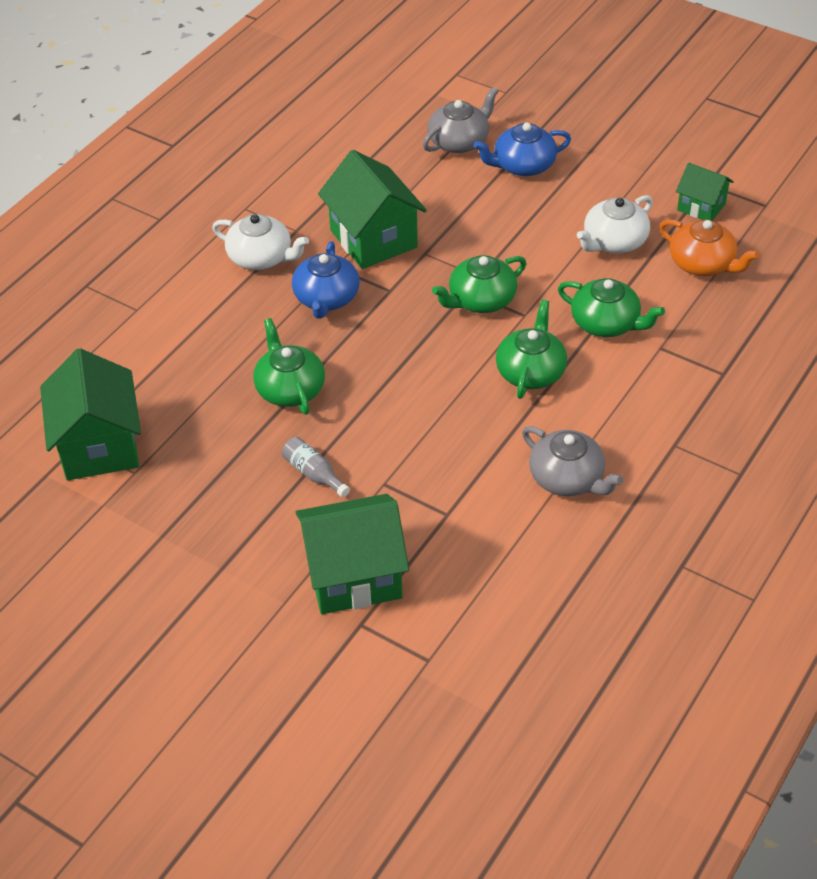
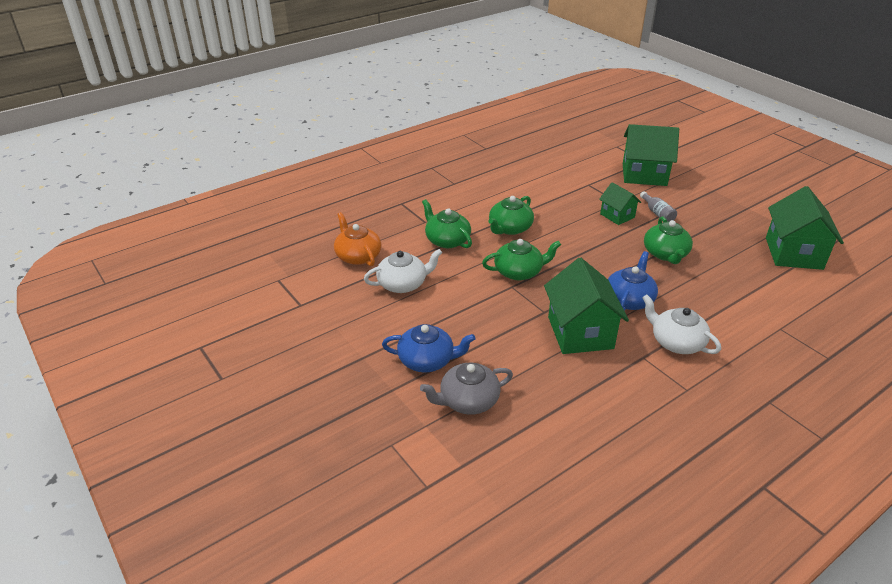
camera: 160 degrees left, 10 degrees down
grey teapot [522,426,623,496] -> none
green house [676,163,734,221] -> green house moved to [599,182,641,225]

